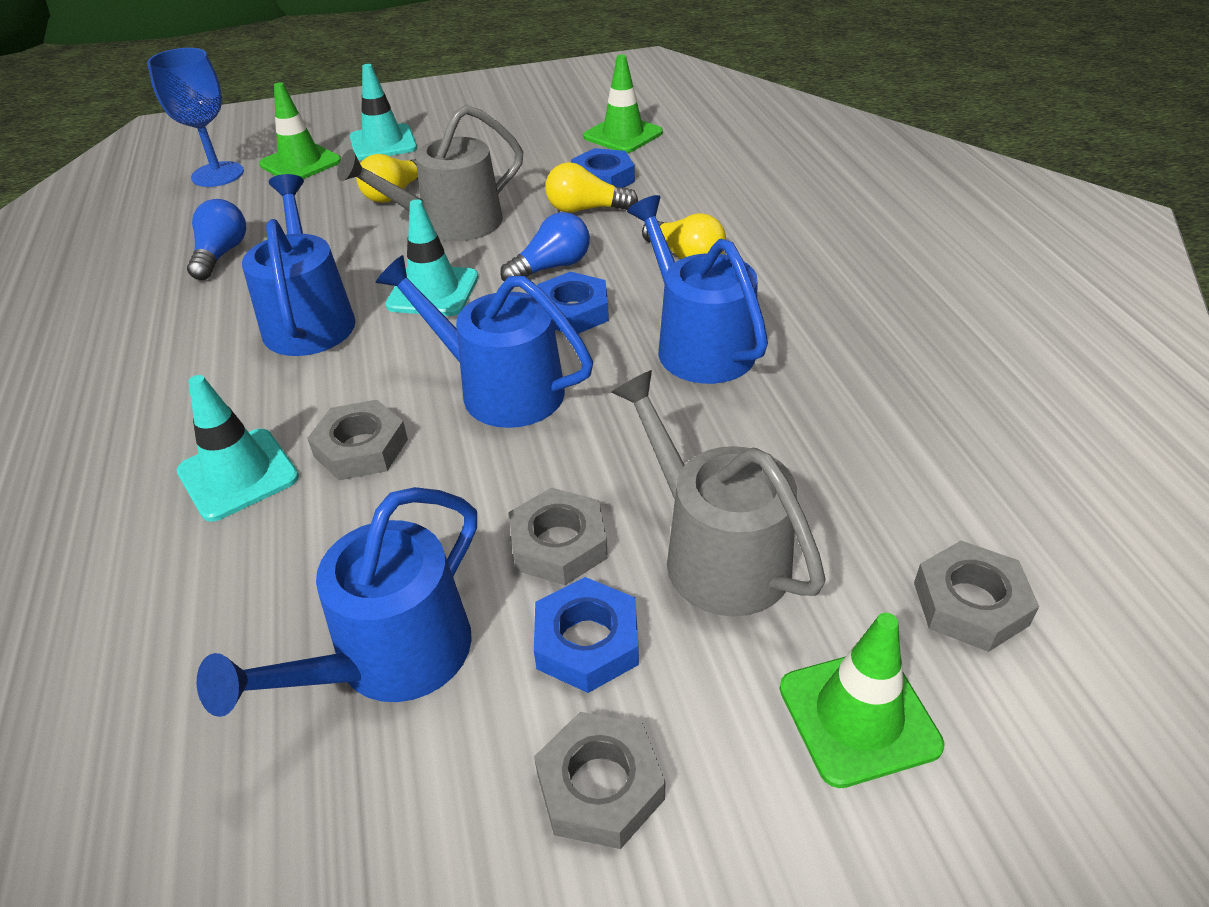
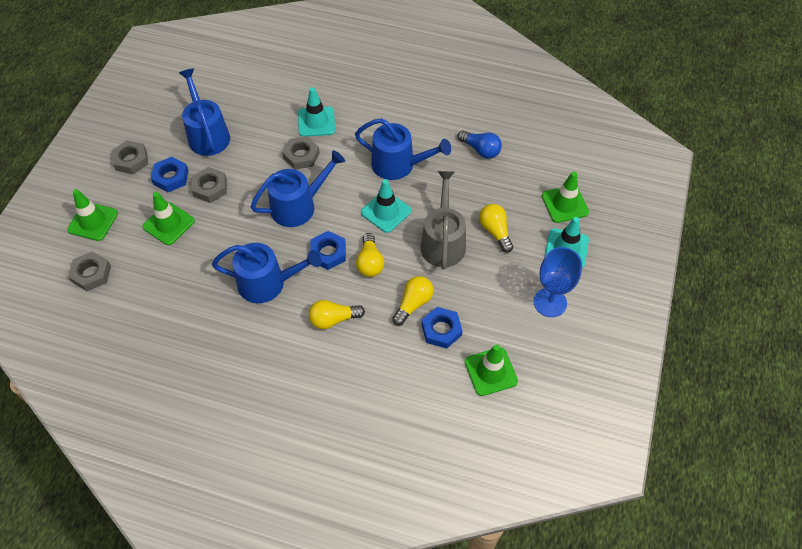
camera: 120 degrees right, 15 degrees up
blue goblet [147,48,244,187] -> blue goblet moved to [534,247,582,317]
blue light bulb [500,212,590,281] -> yellow light bulb [356,233,384,277]
grey watering can [611,370,826,616] -> green traffic cone [142,192,195,245]

